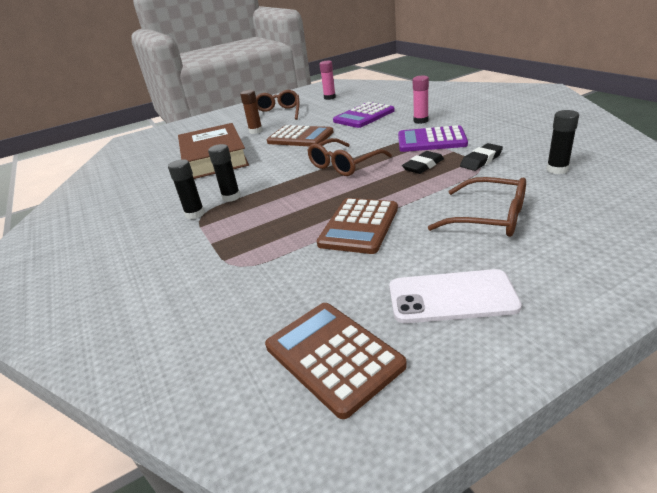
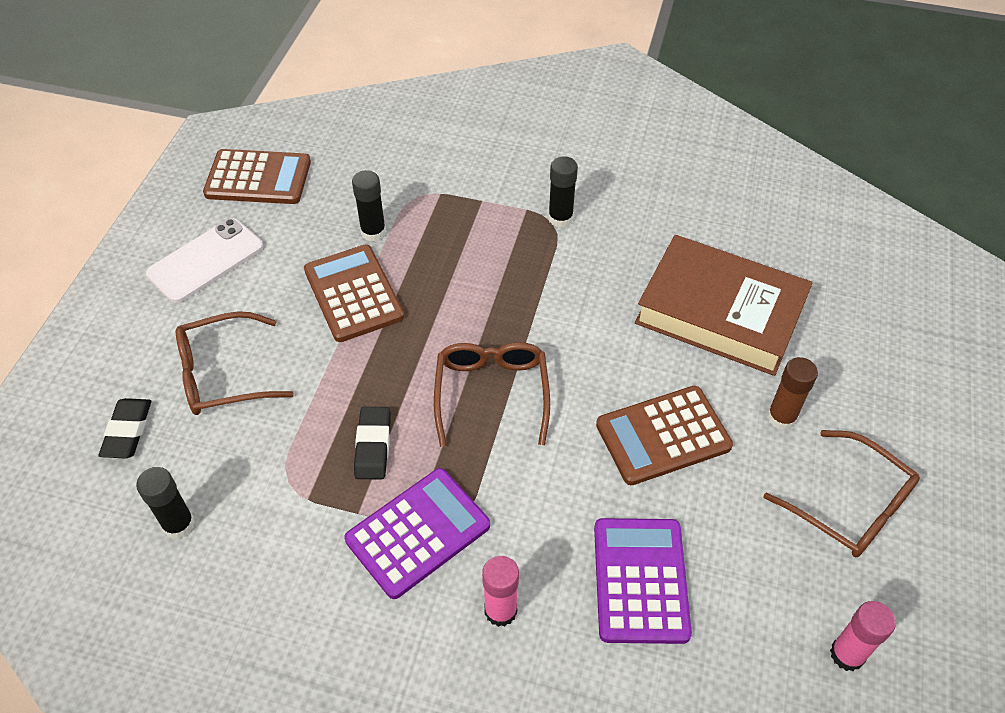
camera: 130 degrees right, 20 degrees up
black glue stick [208,144,241,202] -> black glue stick moved to [352,170,386,242]
black eraser [460,143,503,171] -> black eraser moved to [99,398,151,459]

